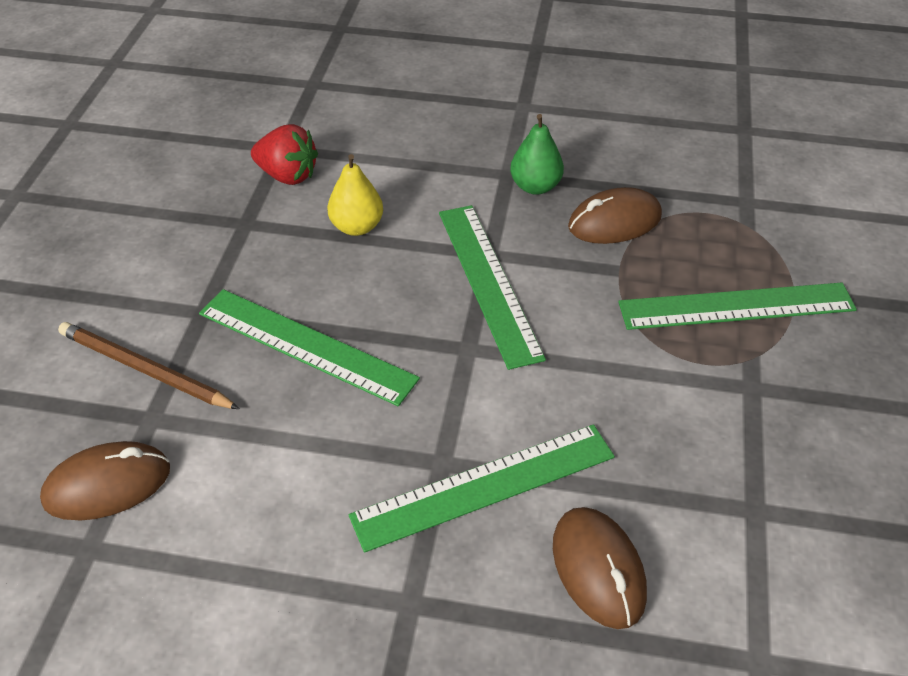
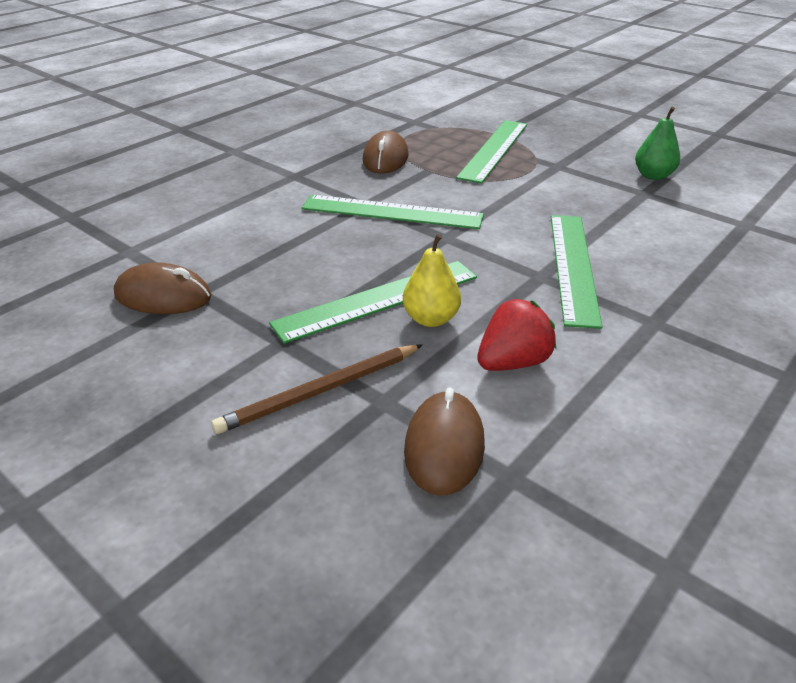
camera: 60 degrees left, 10 degrees down
red strawberry [251,124,318,185] -> red strawberry moved to [477,299,556,371]
yellow pear [327,154,383,236] -> yellow pear moved to [403,234,461,327]
green pear [510,114,564,195] -> green pear moved to [635,107,680,180]
brown mouse [553,507,647,629] -> brown mouse moved to [114,262,212,314]

